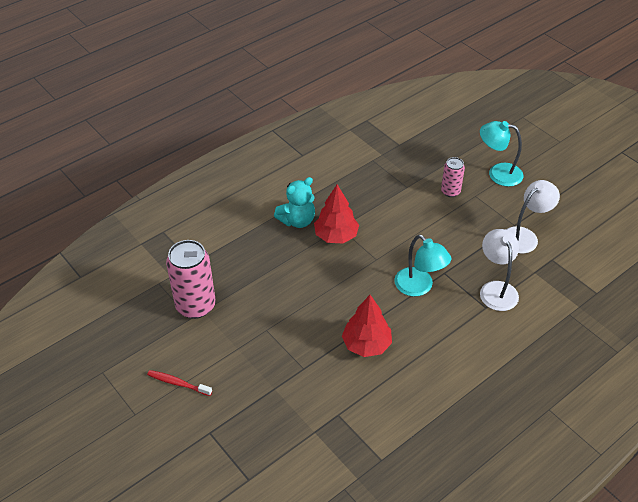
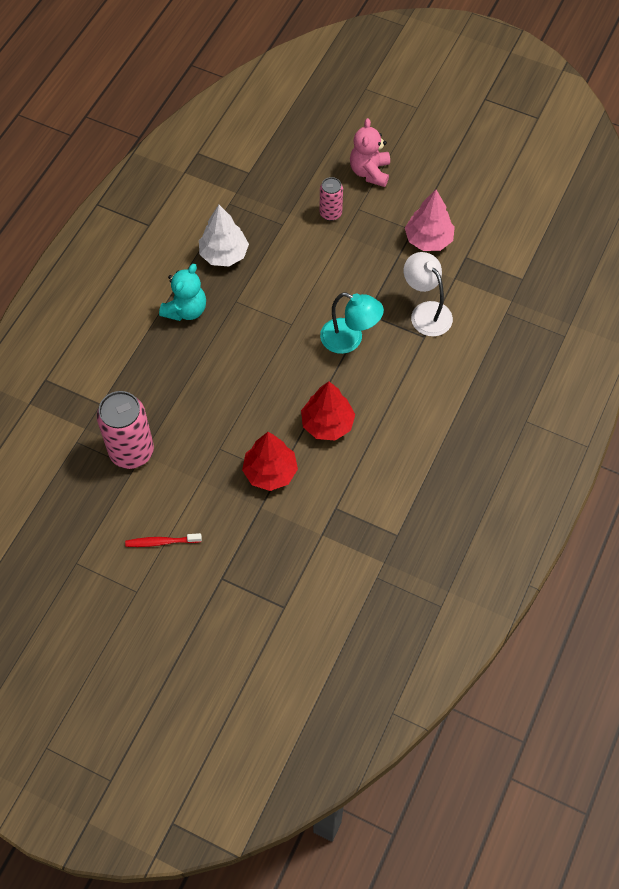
camera: 25 degrees left, 15 degrees up
red tree [314,184,359,243] -> red tree moved to [242,432,298,491]
turquoise lamp [480,121,523,187] -> pink teddy bear [350,118,390,187]
white lamp [506,180,560,254] -> pink tree [405,190,455,251]
none -> white tree [199,205,249,266]

